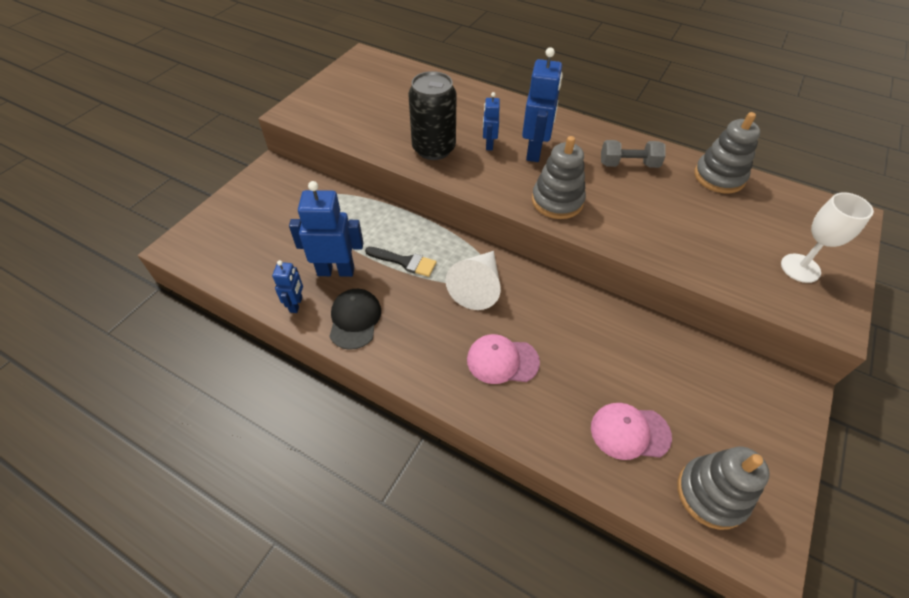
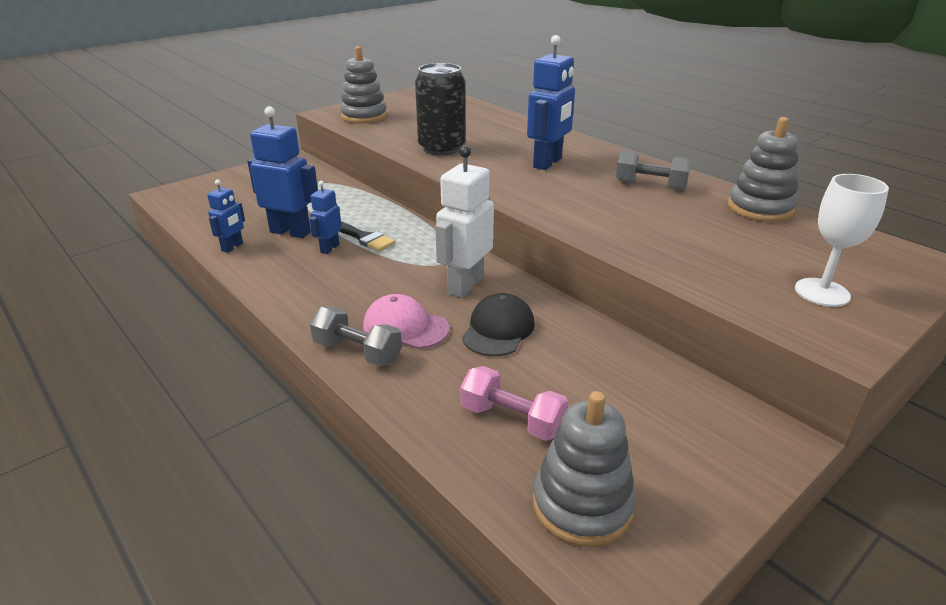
camera: 20 degrees right, 20 degrees down
black cap [329,289,381,350] -> black cap moved to [462,293,535,356]
white cone [446,251,501,310] -> none
blue robot [483,92,500,151] -> blue robot moved to [310,181,342,254]
grey stacking toy [532,136,586,219] -> grey stacking toy moved to [340,46,387,124]
pink cap [591,403,672,460] -> pink dumbbell [460,366,568,441]
none -> grey dumbbell [309,307,402,366]
none -> white robot [435,146,494,298]

